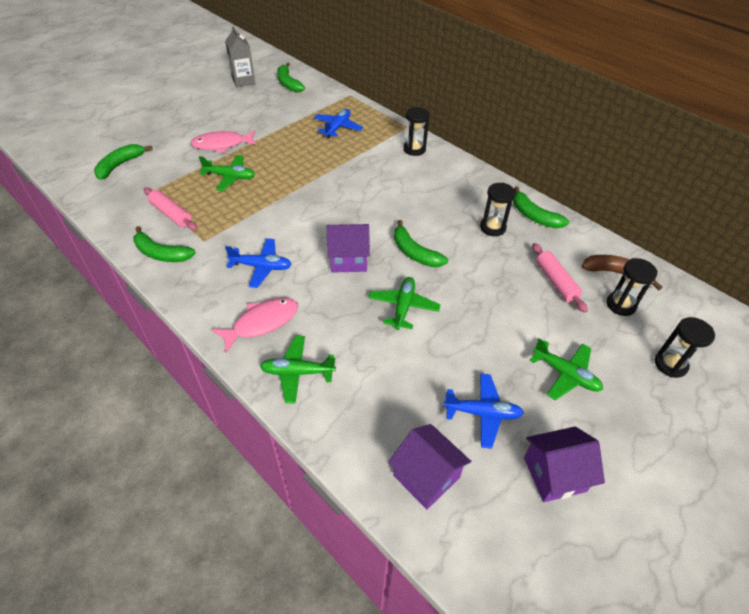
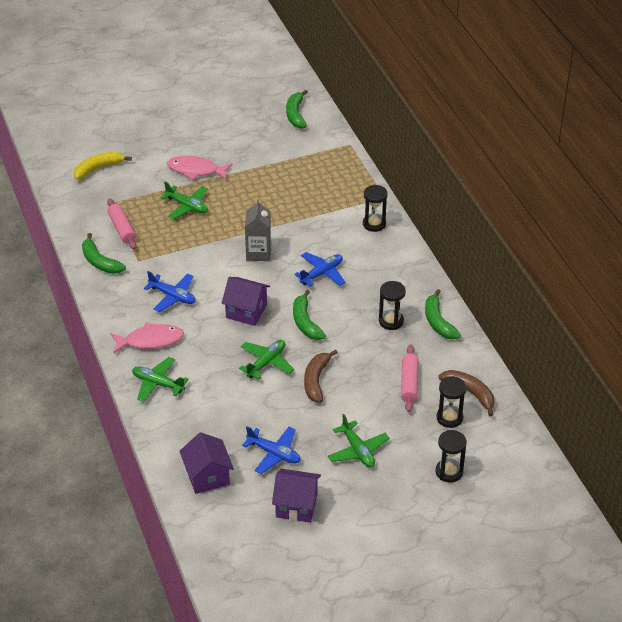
camera: 25 degrees right, 5 degrees down
green banana [94,144,152,180] -> yellow banana [74,152,132,180]
grey carton [225,26,256,87] -> grey carton moved to [245,199,271,261]
blue plane [314,109,363,139] -> blue plane moved to [294,252,345,287]
none -> brown banana [304,349,338,403]

